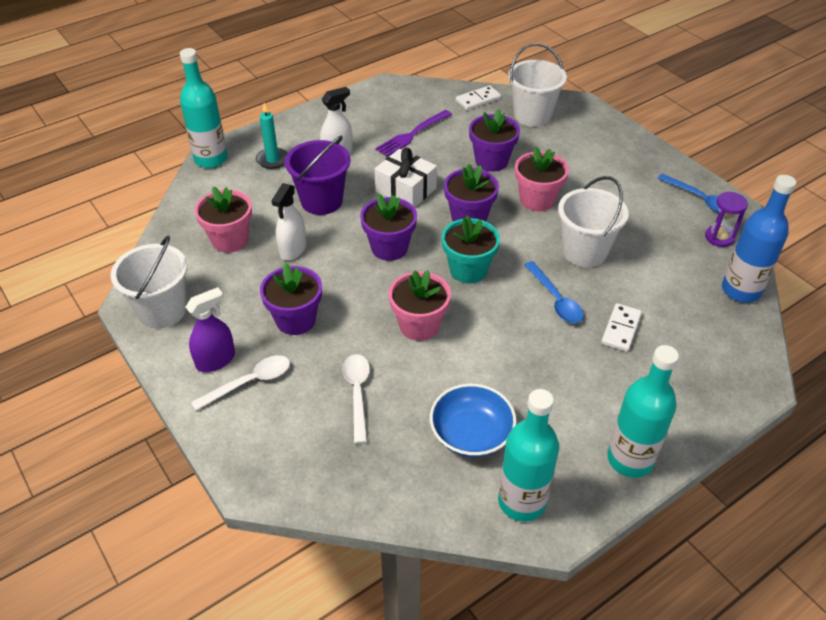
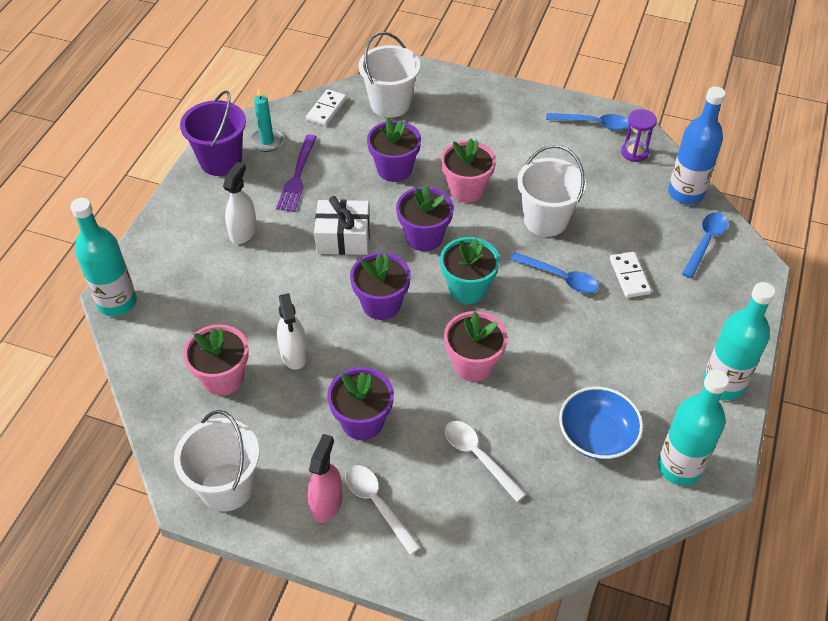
camera: 35 degrees left, 5 degrees up
purple spray bottle [186,287,235,372] -> pink spray bottle [307,434,343,523]
white spoon [191,355,290,410] -> white spoon turned 60 degrees counterclockwise [345,465,421,555]
turquoise candle [256,103,288,169] -> turquoise candle moved to [250,88,284,152]
purple bucket [285,135,350,215] -> purple bucket moved to [180,90,246,176]
none -> blue spoon [682,212,728,278]

